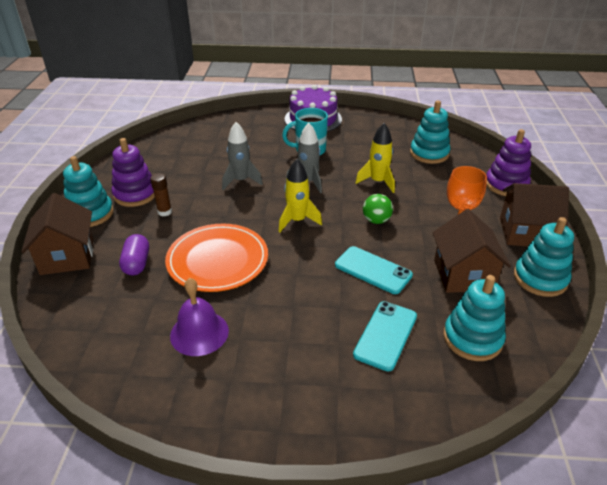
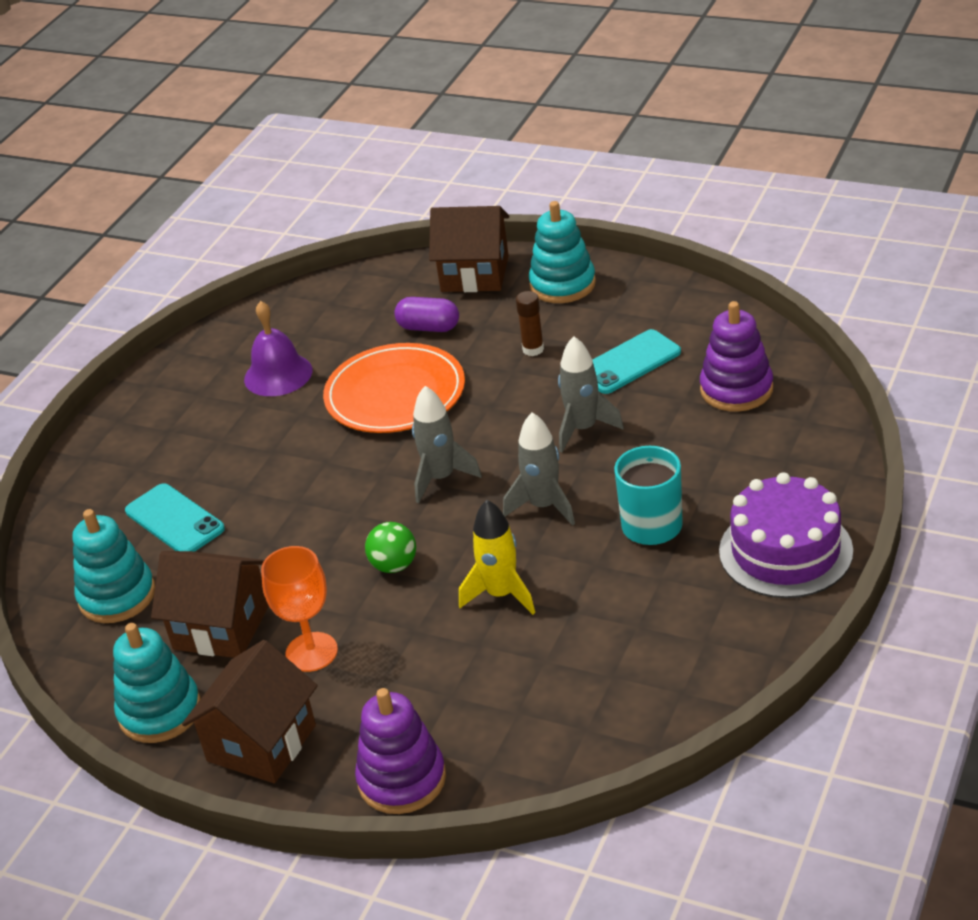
camera: 115 degrees right, 0 degrees up
purple stacking toy [112,138,155,207] -> purple stacking toy moved to [700,301,773,412]
yellow rocket [279,159,322,232] -> grey rocket [412,386,482,503]
turquoise phone [335,246,413,294] -> turquoise phone moved to [593,329,681,394]
turquoise stacking toy [410,100,451,164] -> none

